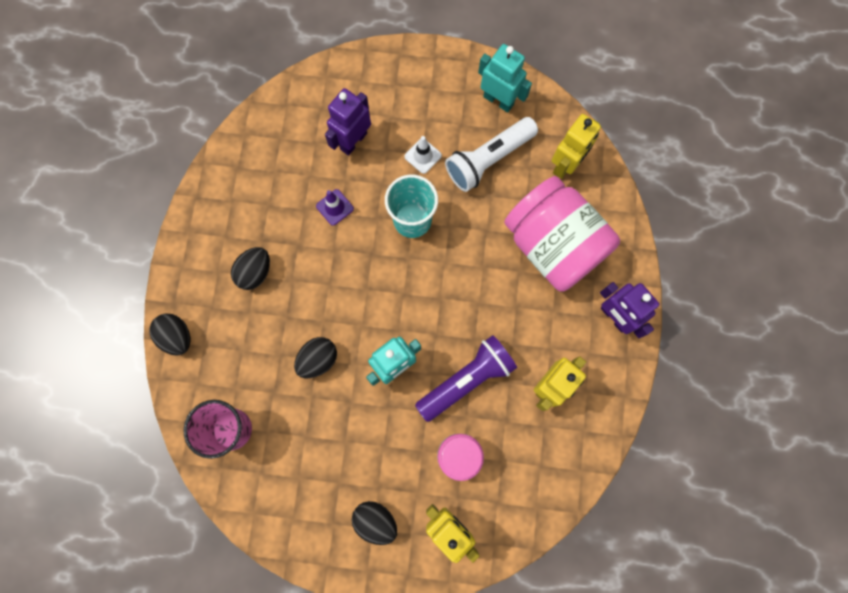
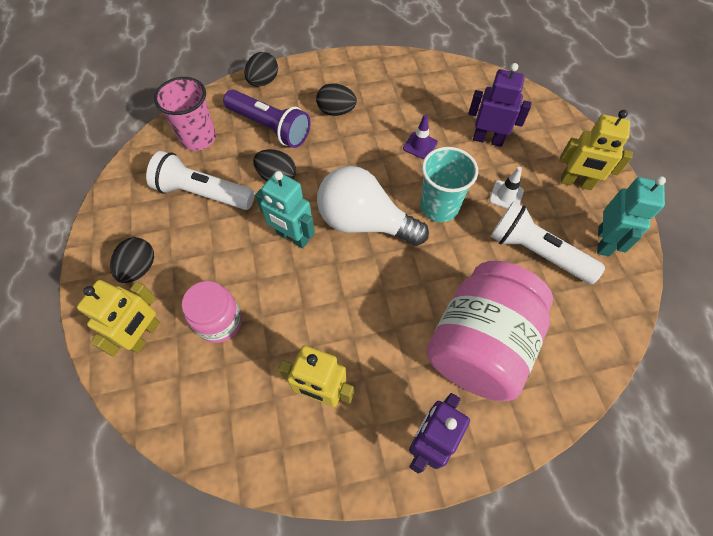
camera: 70 degrees right, 15 degrees down
purple flashlight [415,335,517,422] -> purple flashlight moved to [223,90,311,148]
yellow robot [552,114,601,179] -> yellow robot moved to [560,110,633,190]
none -> white flashlight [146,151,255,210]
none -> white light bulb [317,166,429,246]

